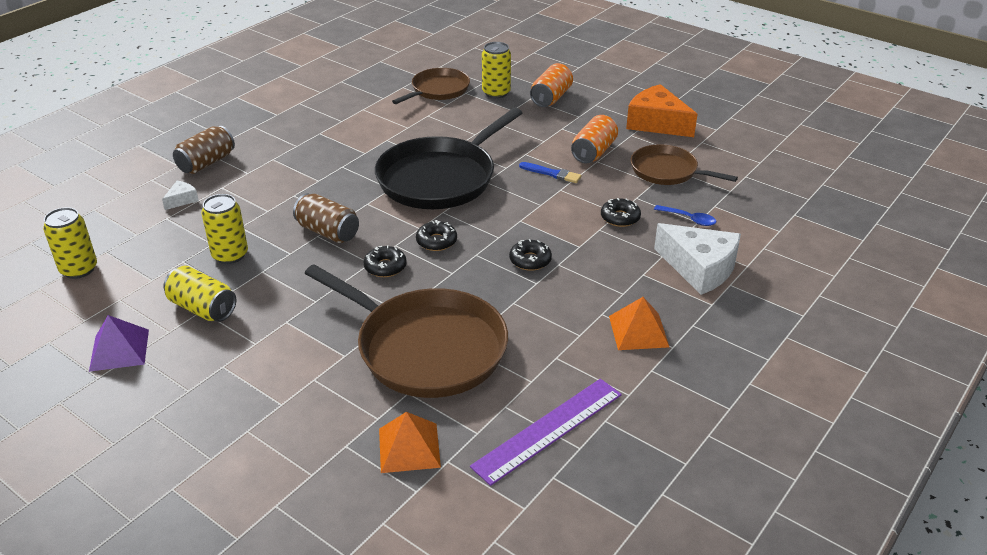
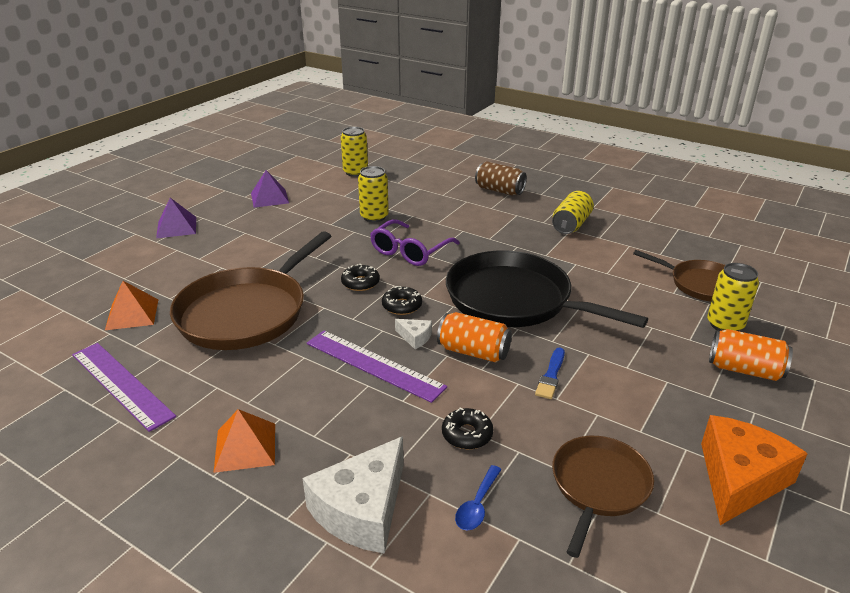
camera: 85 degrees right, 5 degrees down
white cheese [162,181,199,210] -> white cheese moved to [395,319,432,349]
yellow can [164,266,236,322] -> yellow can moved to [552,191,594,234]
brown can [293,194,359,243] -> purple glasses [370,219,460,266]
black donut [509,239,552,271] -> purple ruler [307,330,447,403]
orange can [571,115,618,163] -> orange can moved to [437,312,512,362]
none -> purple pyramid [156,198,196,238]

